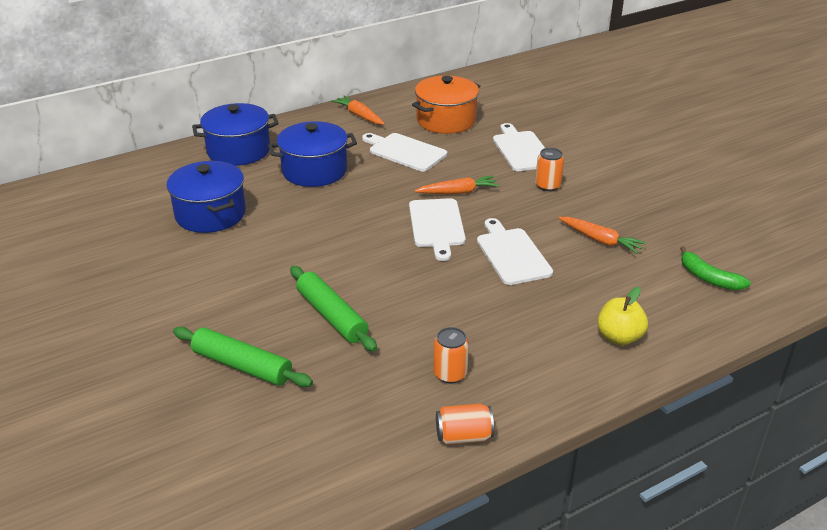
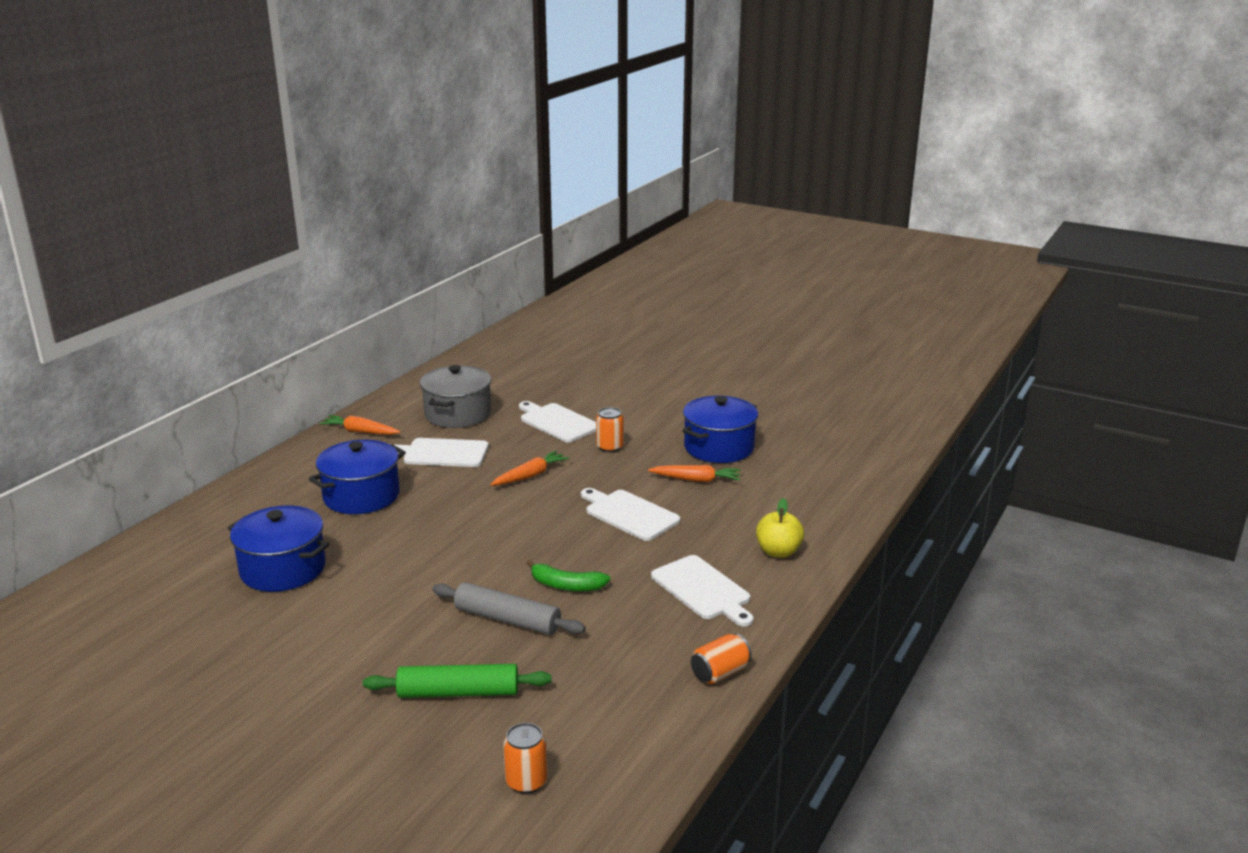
camera: 30 degrees left, 10 degrees down
blue pot [192,103,279,166] -> blue pot moved to [682,396,758,463]
green rolling pin [290,266,377,352] -> grey rolling pin [432,582,585,635]
white cutting board [409,198,466,261] -> white cutting board moved to [651,555,754,626]
orange pot [412,76,480,134] -> grey pot [420,365,491,428]
orange can [433,327,469,383] -> orange can moved to [503,723,547,794]
green banana [680,246,751,290] -> green banana moved to [527,560,611,591]

